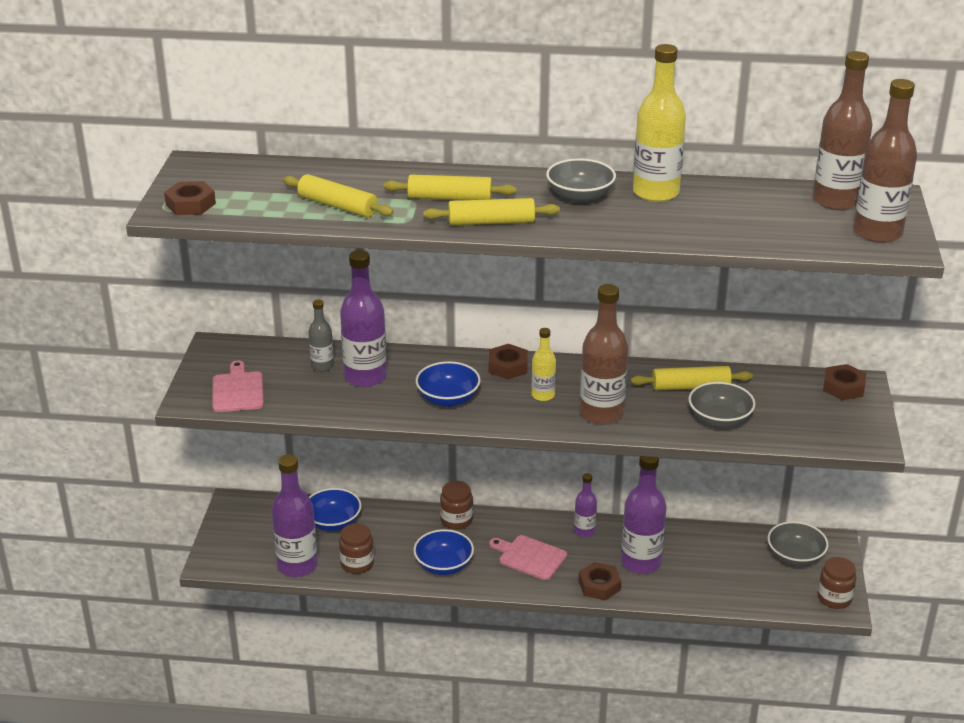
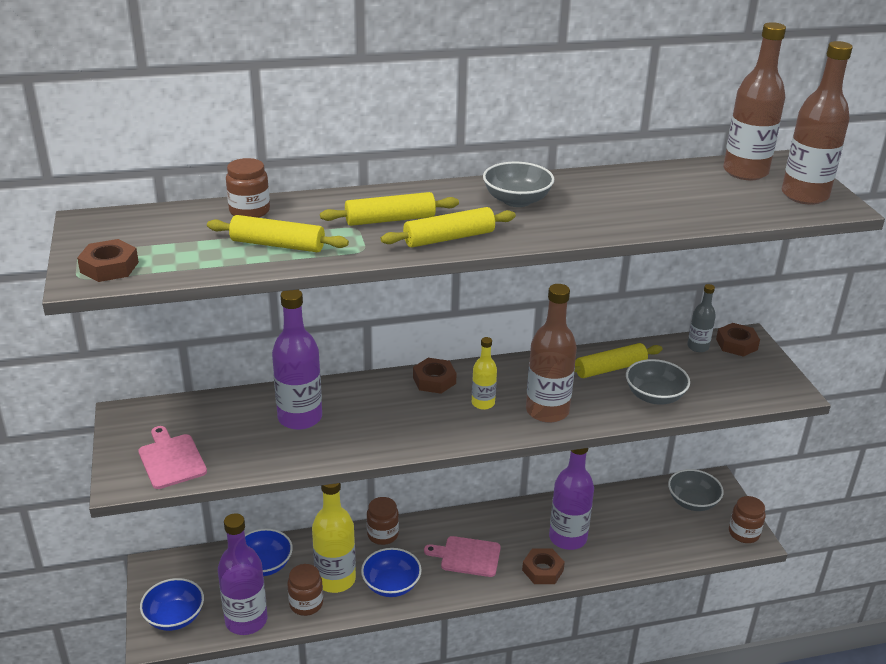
camera: 20 degrees left, 0 degrees up
grey bottle [308,300,334,372] -> grey bottle moved to [687,284,716,352]
blue bowl [416,361,481,407] -> blue bowl moved to [140,578,204,631]
purple bottle [574,473,597,537] -> none
yellow bottle [633,44,686,202] -> yellow bottle moved to [312,483,356,593]
none -> brown jar [226,158,270,218]

